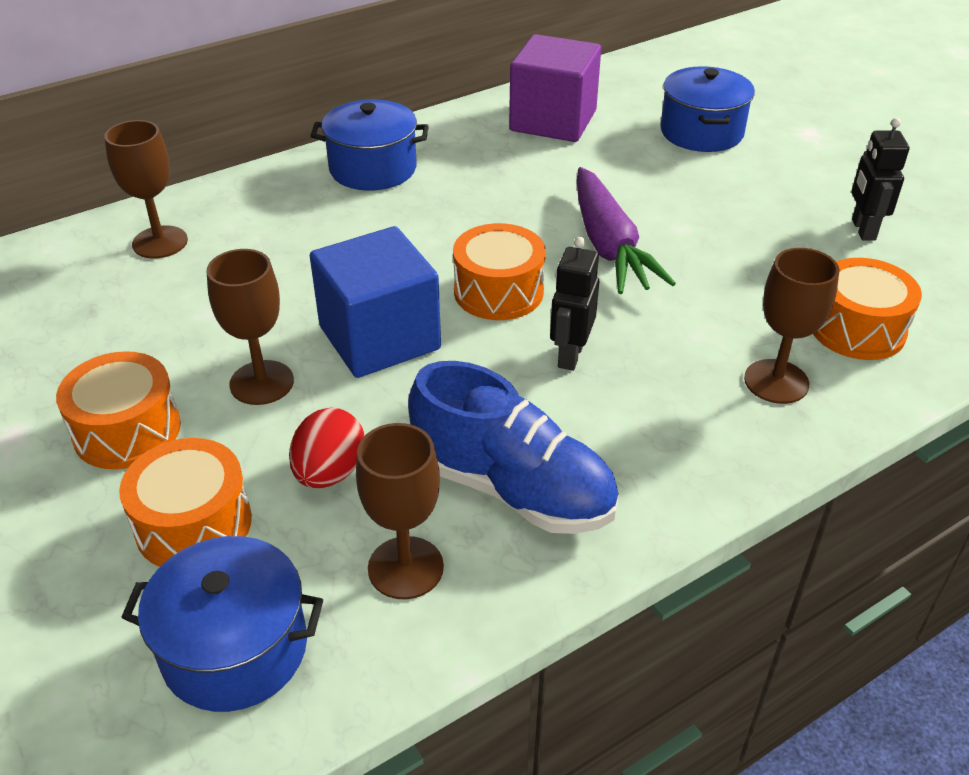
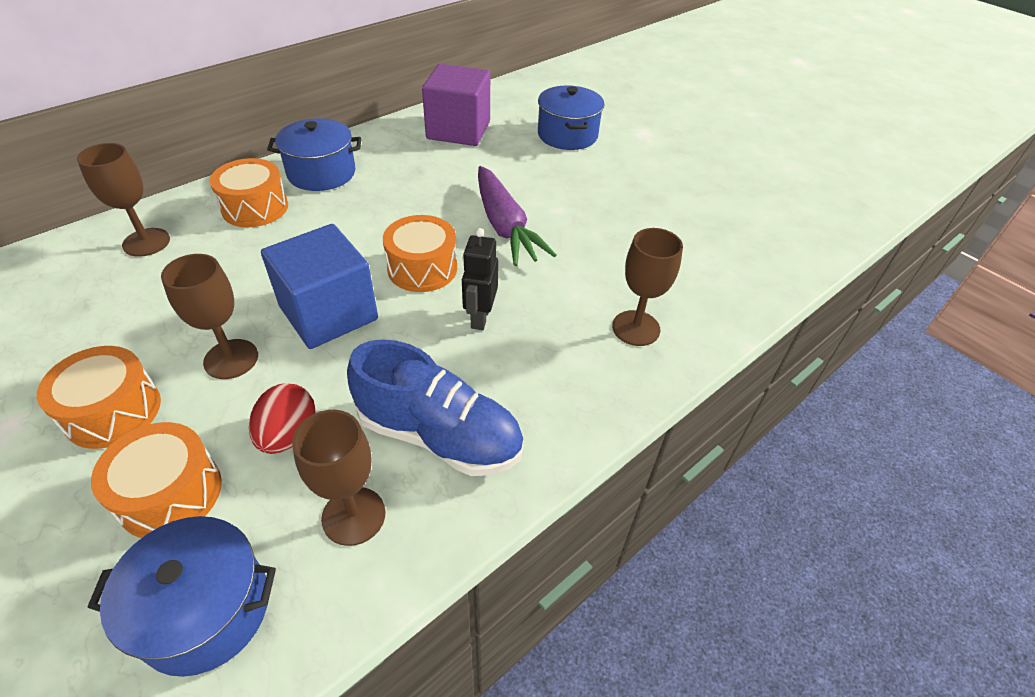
camera: 10 degrees left, 5 degrees up
orange drum [813,258,922,360] -> orange drum moved to [209,158,288,227]
black robot [851,118,909,240] -> none

